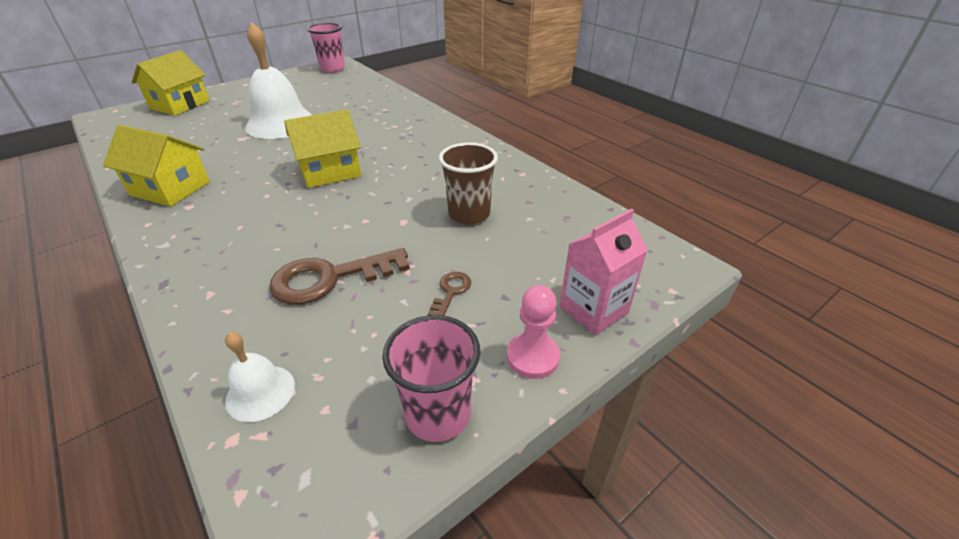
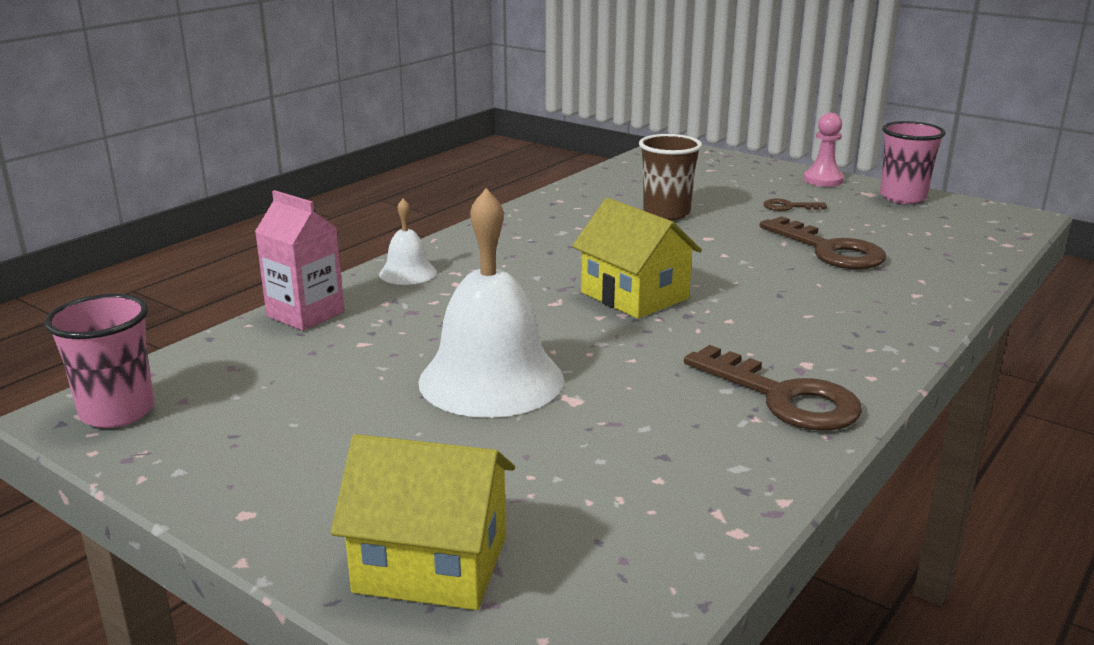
camera: 105 degrees left, 15 degrees down
yellow house [103,125,210,206] -> brown key [684,345,862,431]
white bell [225,332,295,422] -> white bell moved to [379,198,436,285]
pink carton [560,209,648,335] -> pink carton moved to [255,190,344,331]

